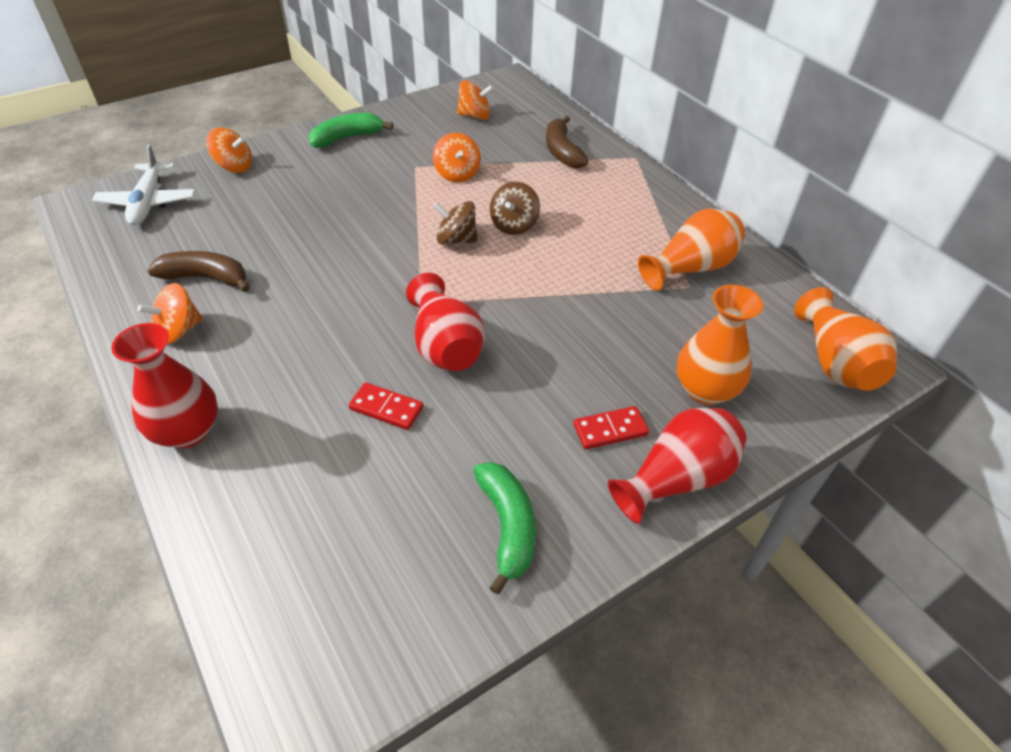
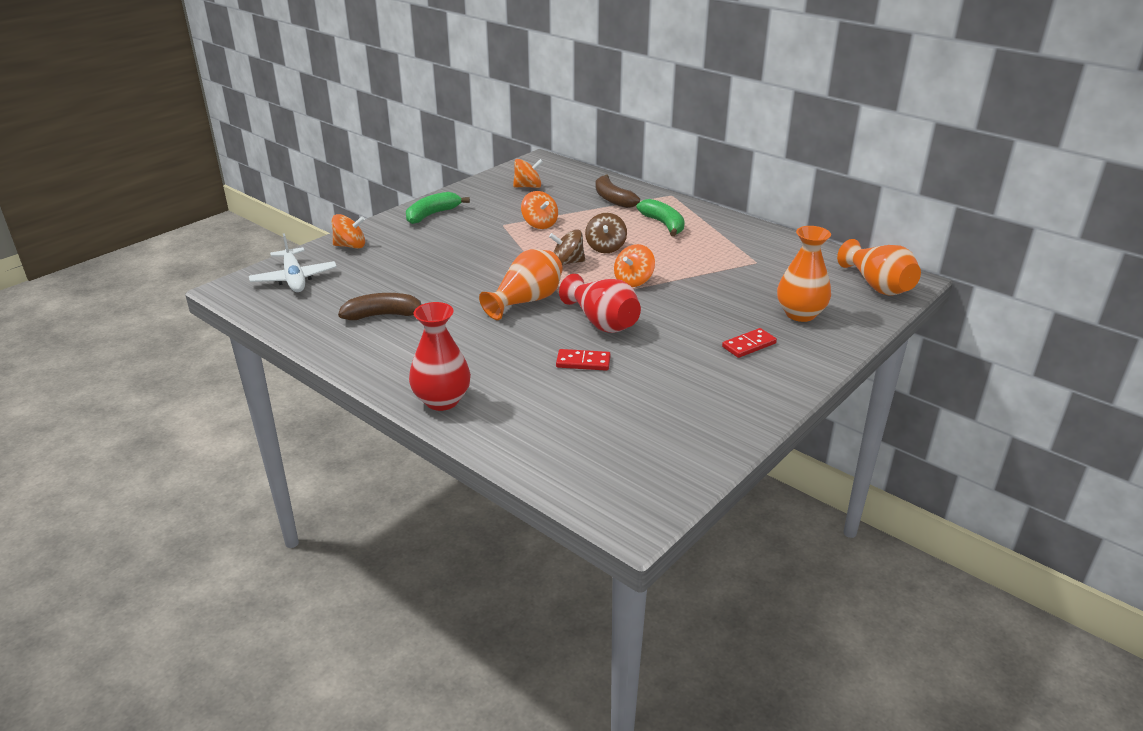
camera: 15 degrees left, 15 degrees down
orange spinning top [138,283,203,344] -> orange spinning top moved to [614,244,655,287]
green banana [473,462,536,594] -> green banana moved to [636,199,685,237]
red vase [608,408,746,524] -> none
orange vase [638,209,745,290] -> orange vase moved to [479,249,563,320]

